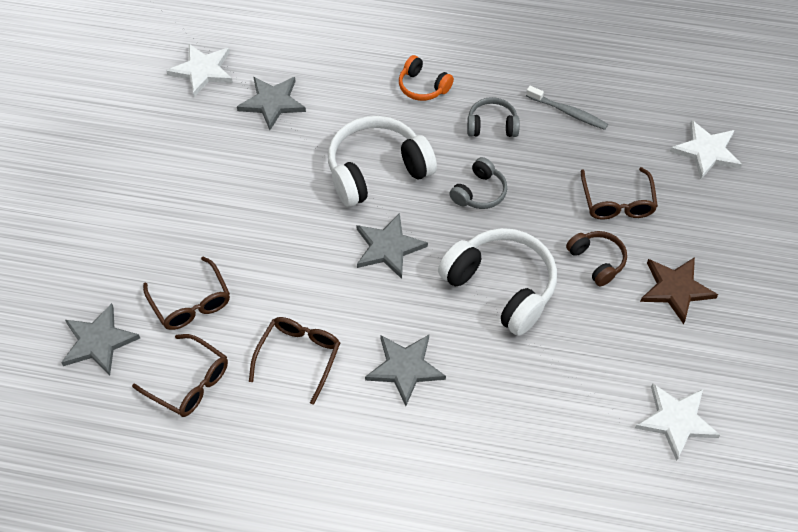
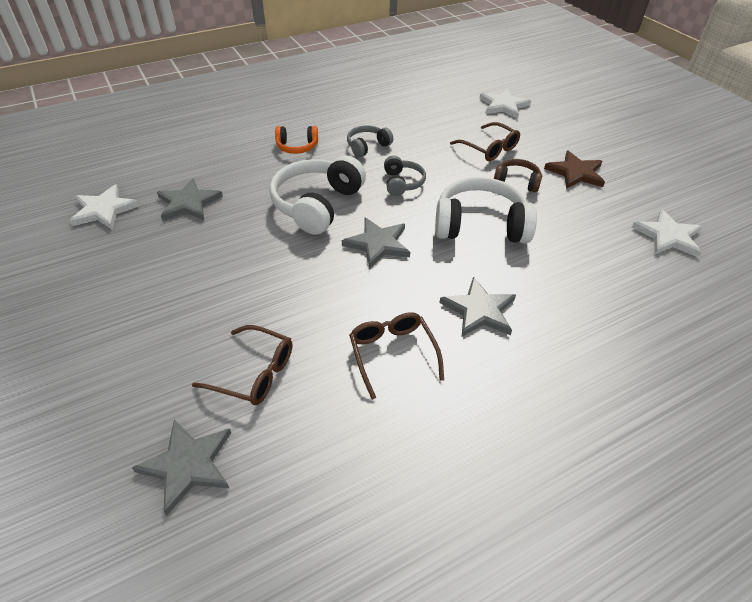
camera: 40 degrees left, 10 degrees down
brown glasses [132,334,228,417] -> none
grey toothbrush [526,86,608,130] -> none

